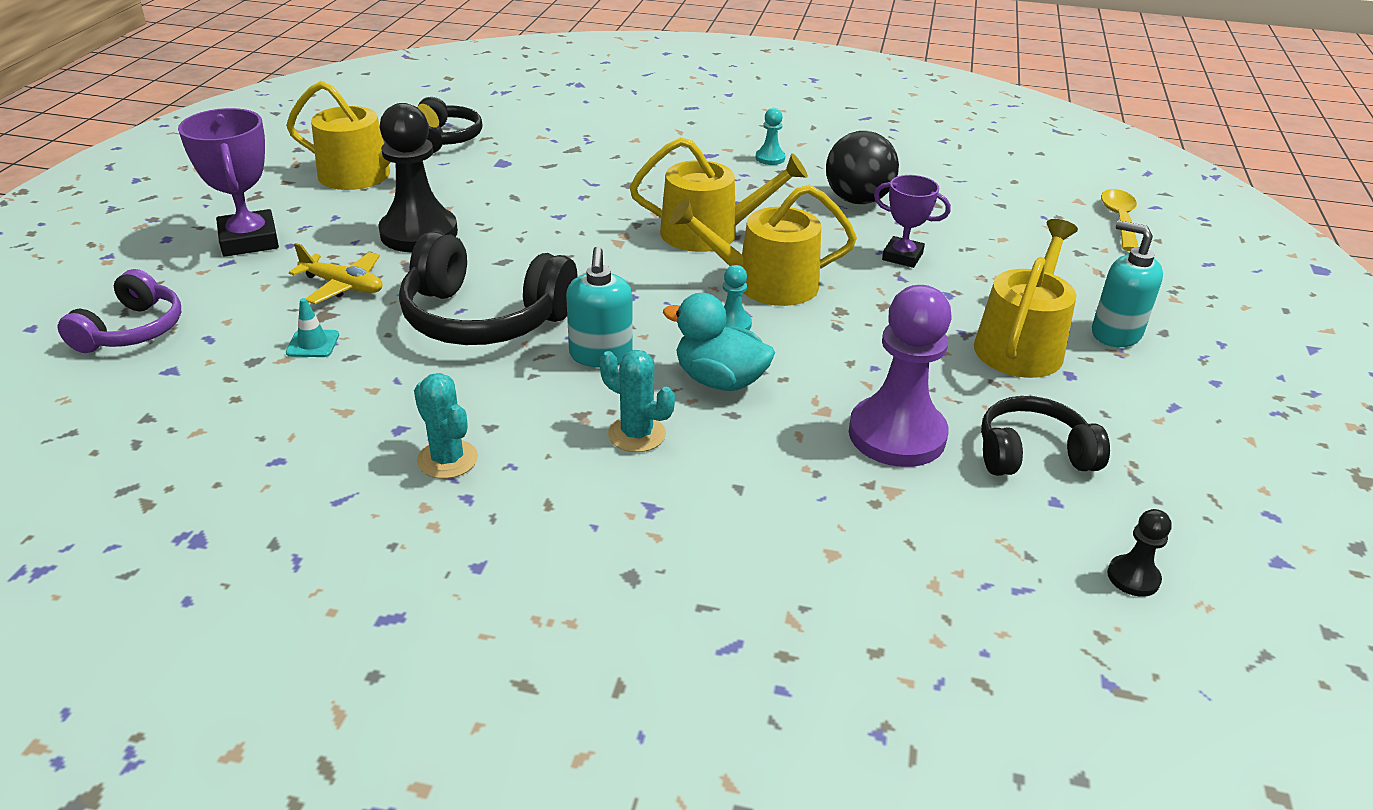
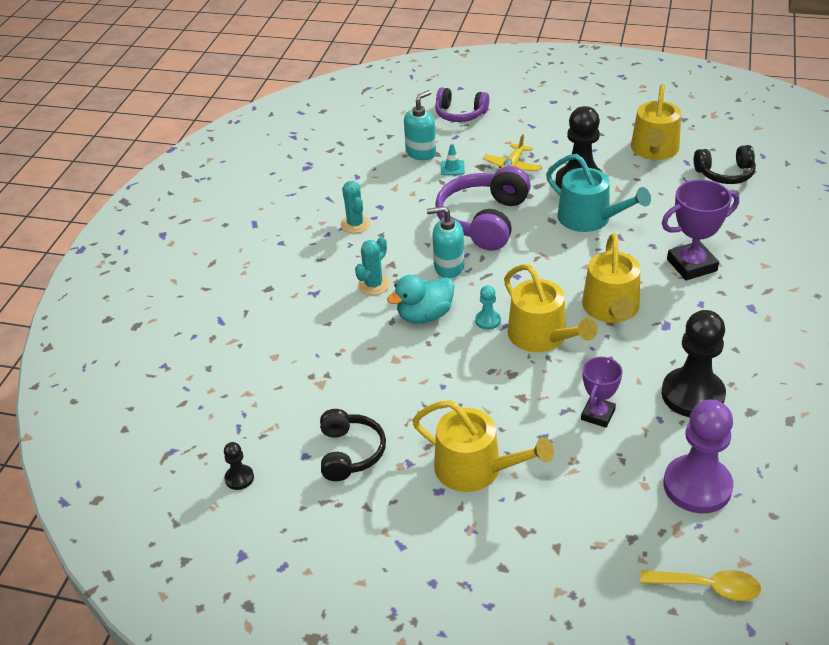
camera: 95 degrees right, 5 degrees up
purple trophy [178,108,279,257] -> purple trophy moved to [662,180,739,280]
black headphones [399,231,578,345] -> purple headphones [435,166,531,251]
turquoise cactus [414,373,478,479] -> turquoise cactus turned 75 degrees counterclockwise [341,181,370,233]
turquoise duck [663,293,775,391] -> turquoise duck turned 150 degrees counterclockwise [387,275,455,324]
yellow watering can [669,185,857,306] -> yellow watering can turned 150 degrees clockwise [504,264,598,352]
turquoise pawn [756,108,785,165] -> none
black ball [826,131,899,204] -> black pawn [662,310,726,417]
purple pawn [849,285,952,467] -> purple pawn moved to [663,399,733,514]
turquoise soap dispenser [1092,220,1163,347] -> turquoise soap dispenser moved to [404,90,436,160]
none -> turquoise watering can [546,154,651,232]

